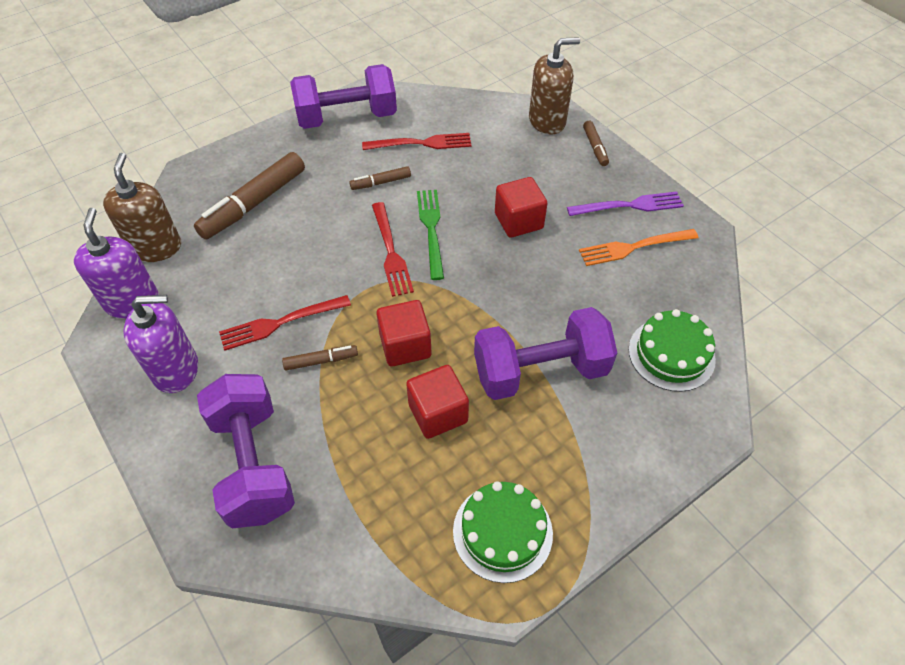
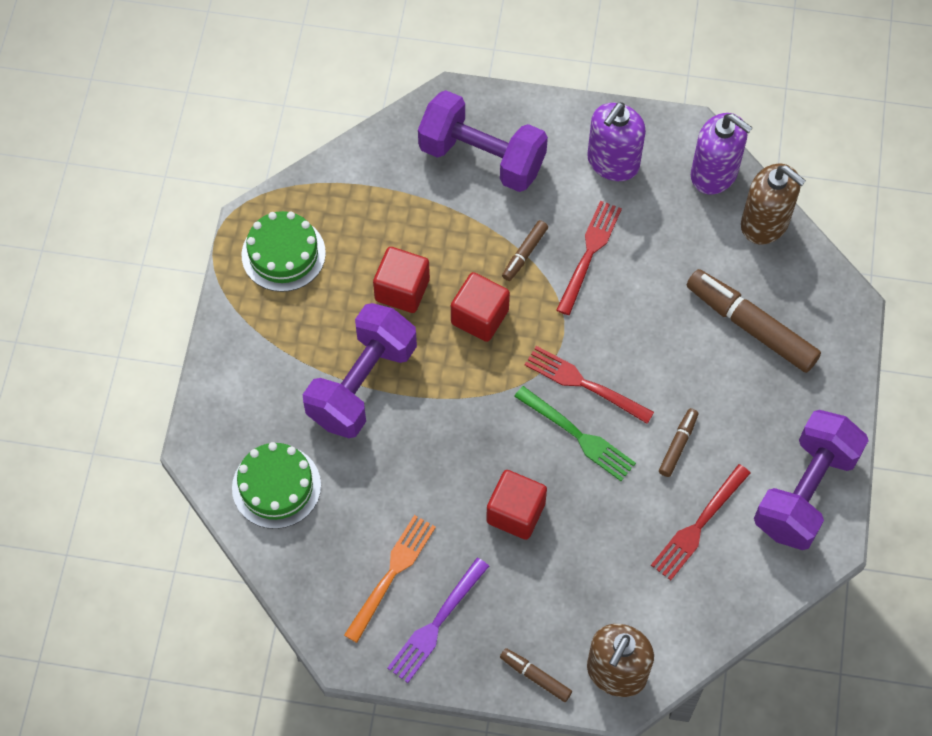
camera: 135 degrees right, 10 degrees up
brown marker [194,152,305,239] -> brown marker turned 45 degrees counterclockwise [687,269,821,373]

